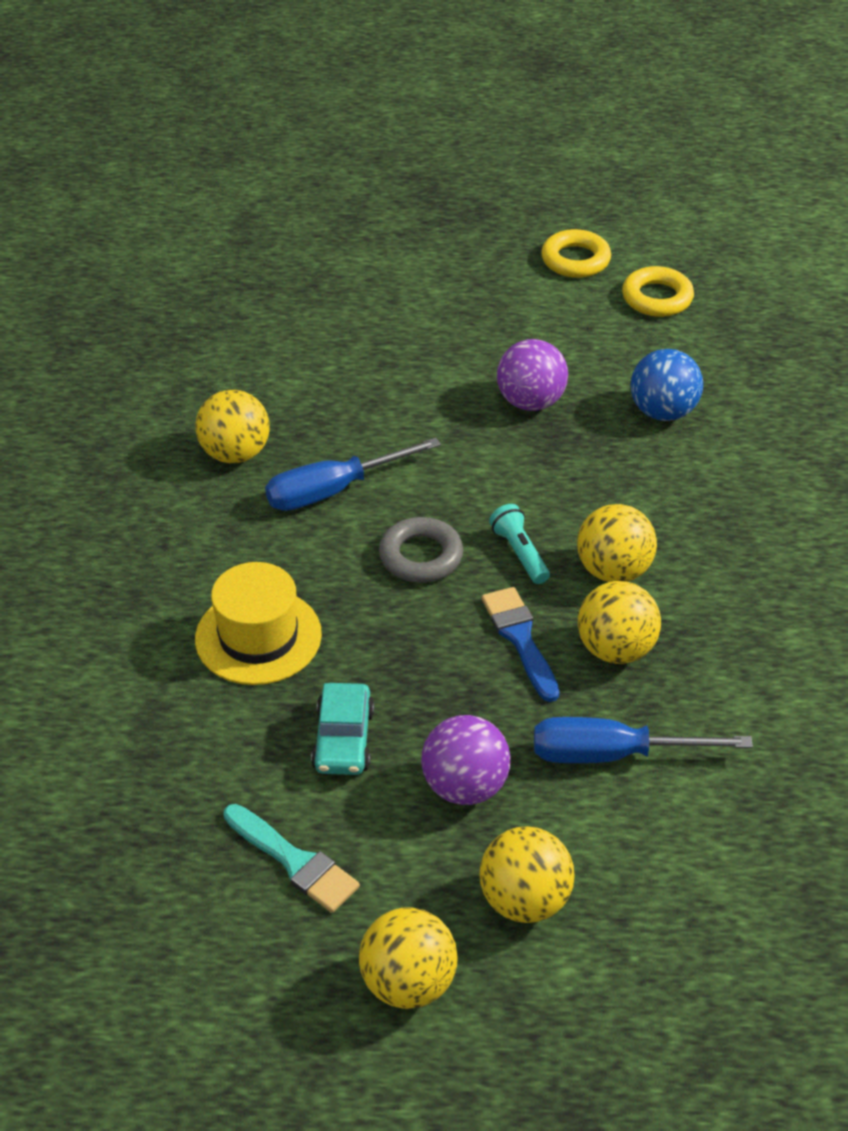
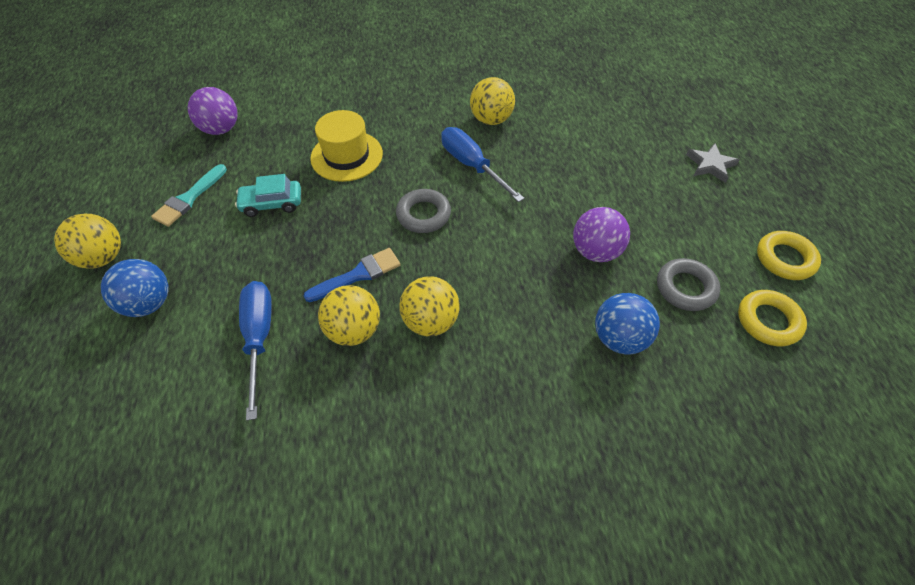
camera: 80 degrees right, 10 degrees up
purple ball [421,715,511,805] -> purple ball moved to [188,87,238,135]
yellow ball [479,826,575,923] -> blue ball [101,259,169,317]
turquoise flashlight [489,504,550,584] -> none
none -> grey ring [657,258,720,311]
none -> grey star [686,143,739,183]

